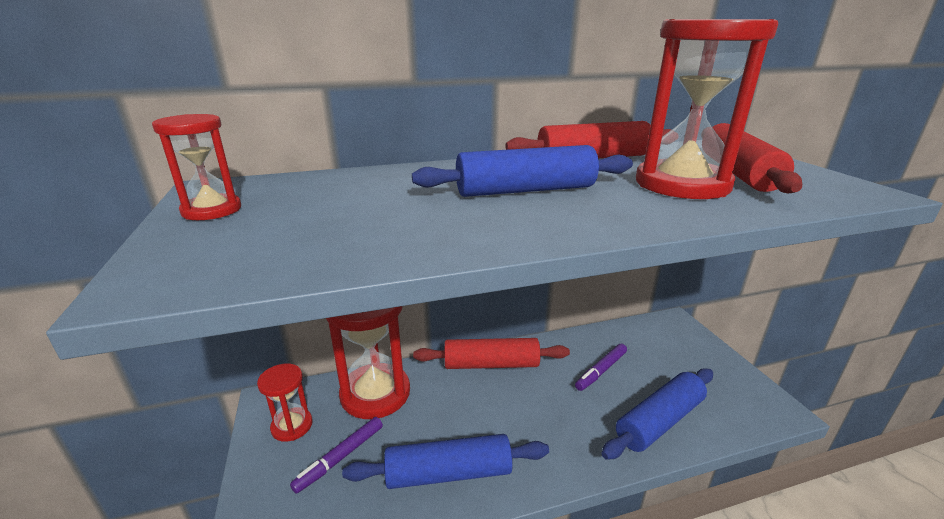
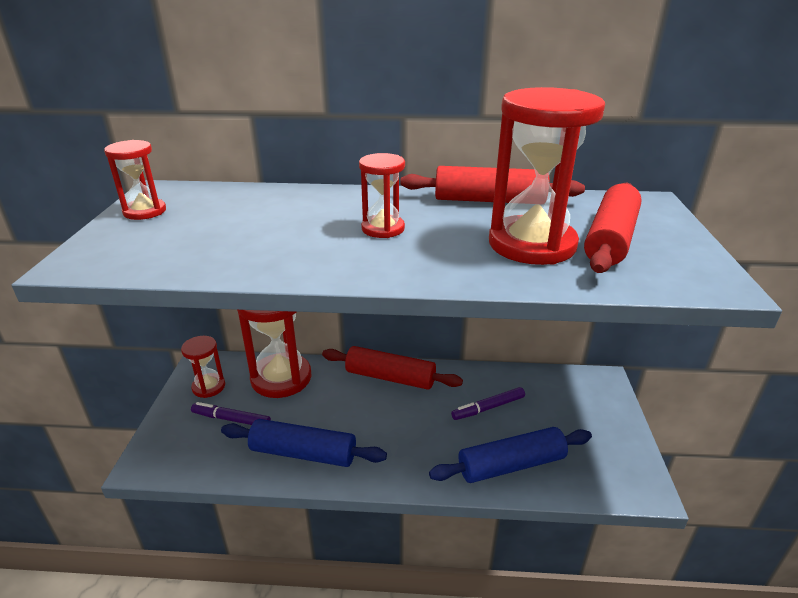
camera: 20 degrees right, 5 degrees up
purple marker [290,417,383,494] -> purple marker turned 45 degrees clockwise [191,402,271,425]
blue rolling pin [412,145,633,197] -> red hourglass [359,153,405,238]

